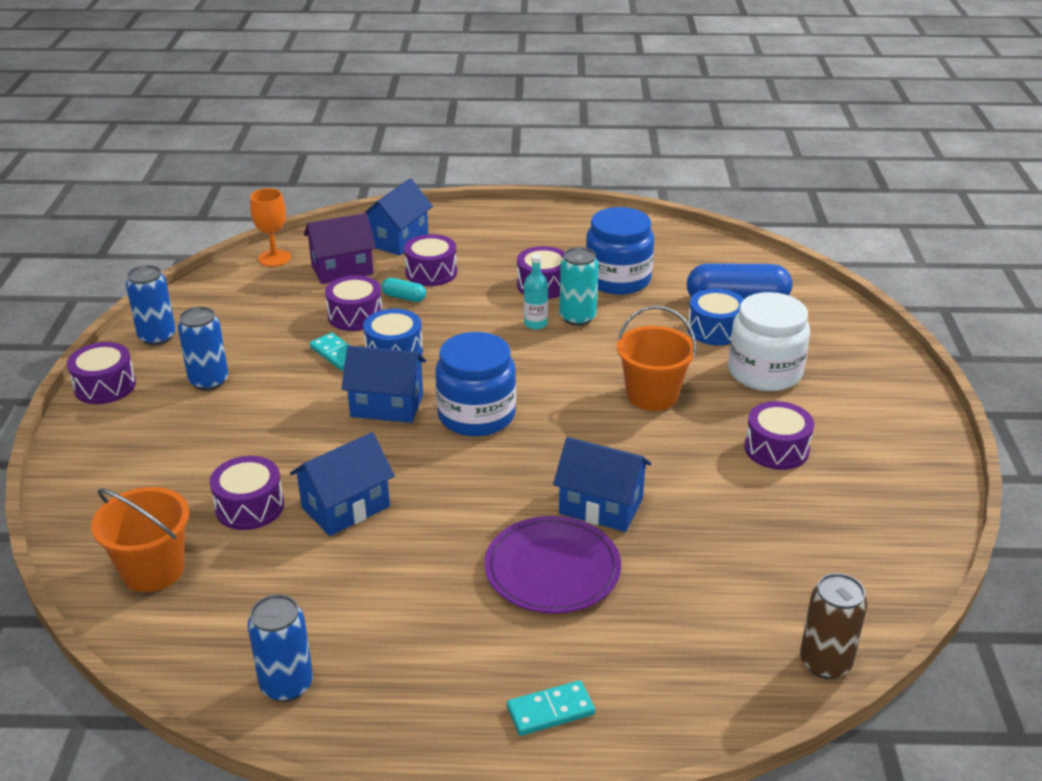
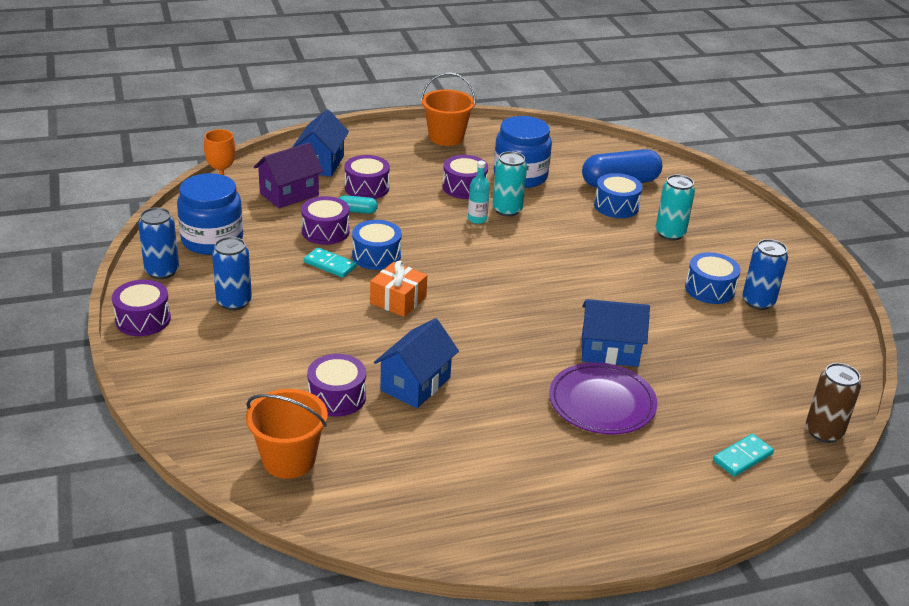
camera: 20 degrees left, 0 degrees up
blue can [248,594,313,702] -> blue can moved to [743,239,788,310]
blue house [341,346,426,423] -> orange gift [370,261,427,317]
blue jar [435,332,516,436] -> blue jar moved to [177,173,243,255]
turquoise domino [507,680,595,736] -> turquoise domino moved to [713,434,774,477]
orange bucket [617,306,697,411] -> orange bucket moved to [421,73,476,146]
white jar [728,292,810,391] -> turquoise can [656,174,695,241]
purple drum [745,401,814,470] -> blue drum [685,252,741,304]

